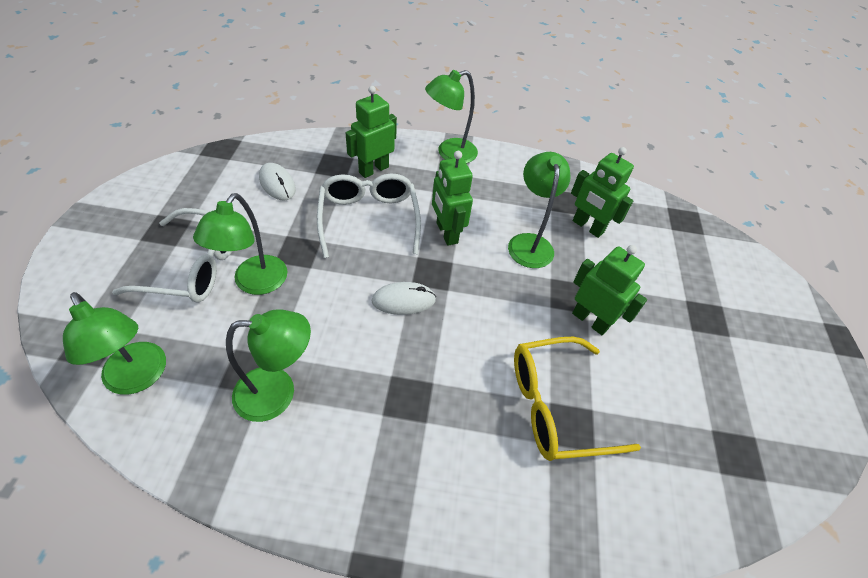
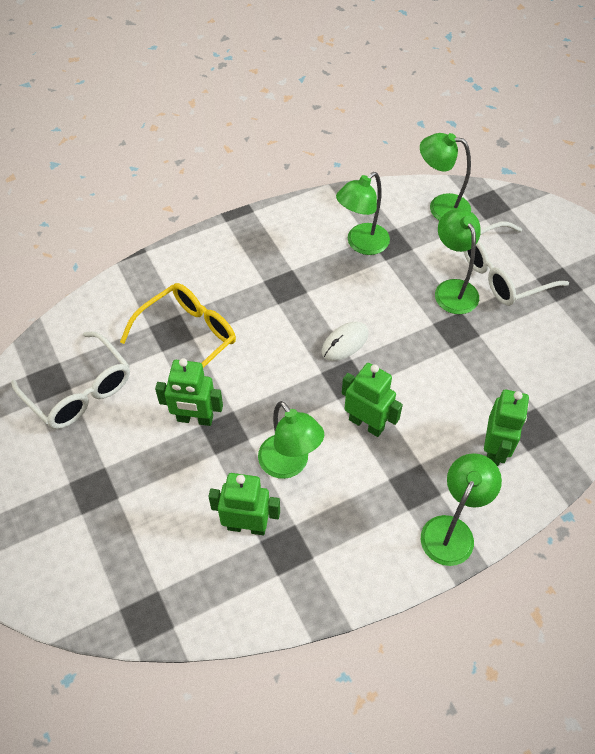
camera: 150 degrees right, 5 degrees up
white mouse [259,163,296,201] -> none
white glasses [317,174,421,258] -> white glasses moved to [11,332,130,429]

